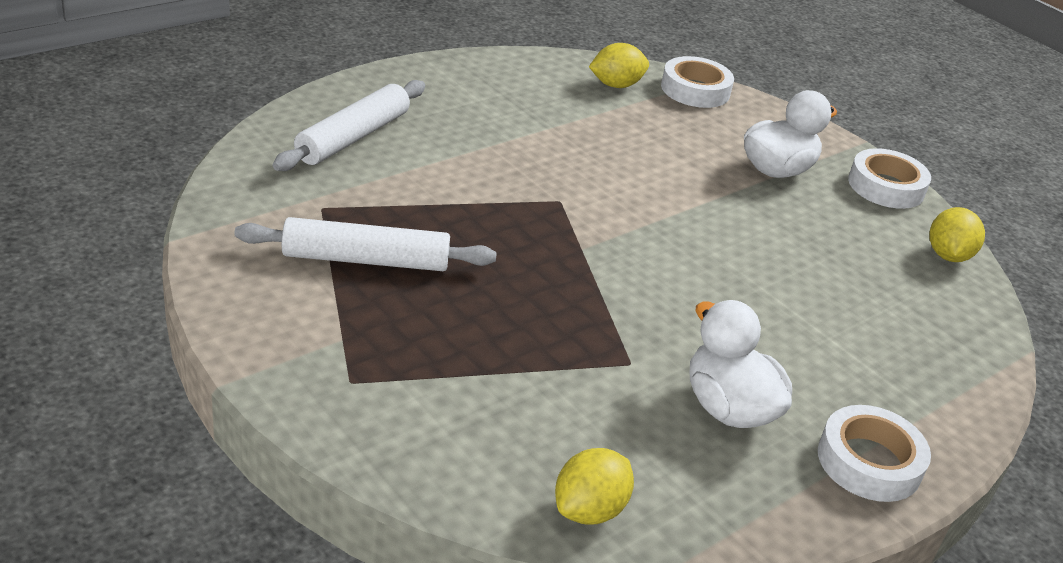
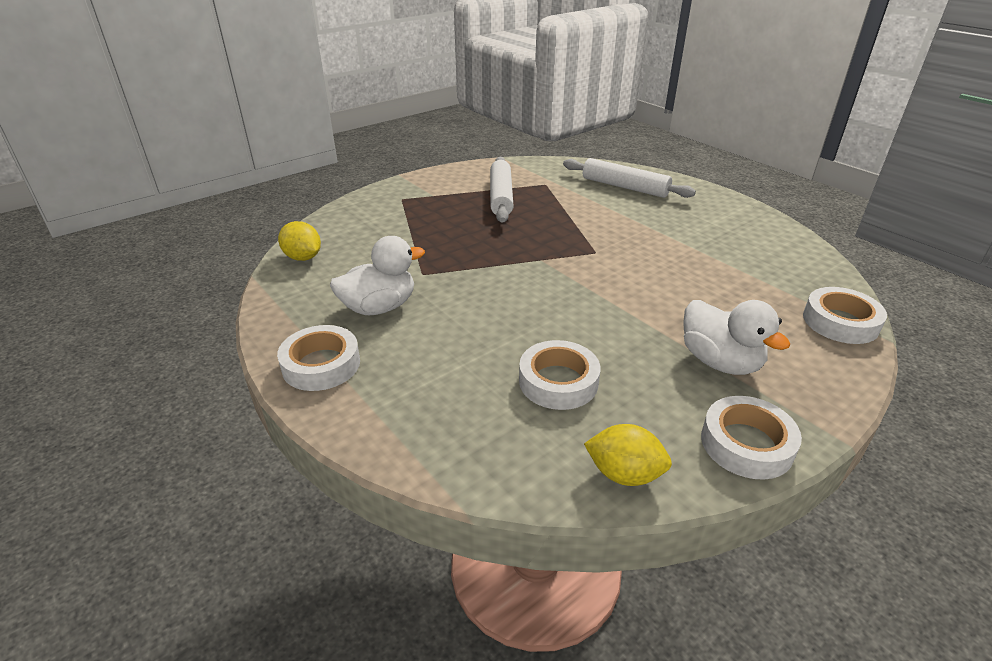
camera: 95 degrees right, 0 degrees up
yellow lemon [589,43,649,88] -> none
none -> white tape [519,340,601,410]

